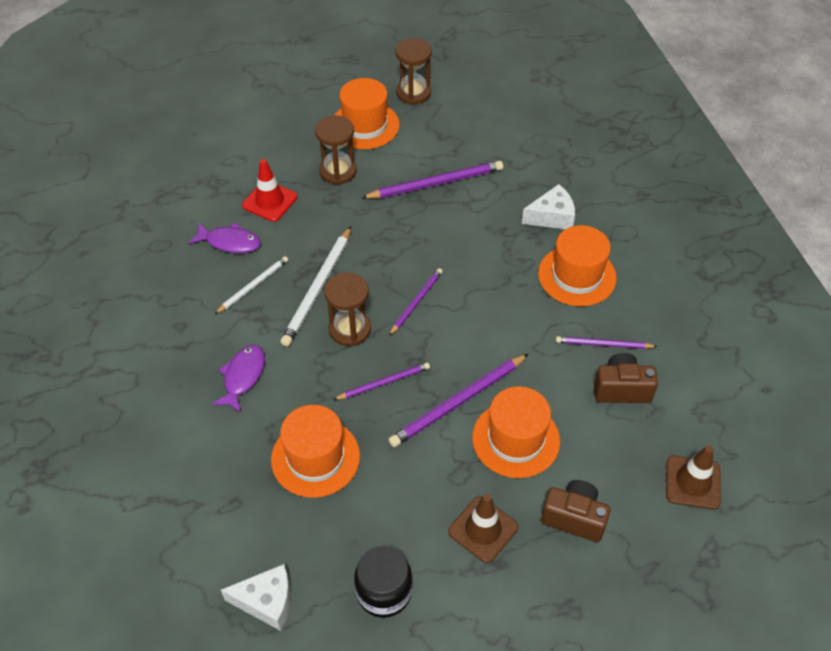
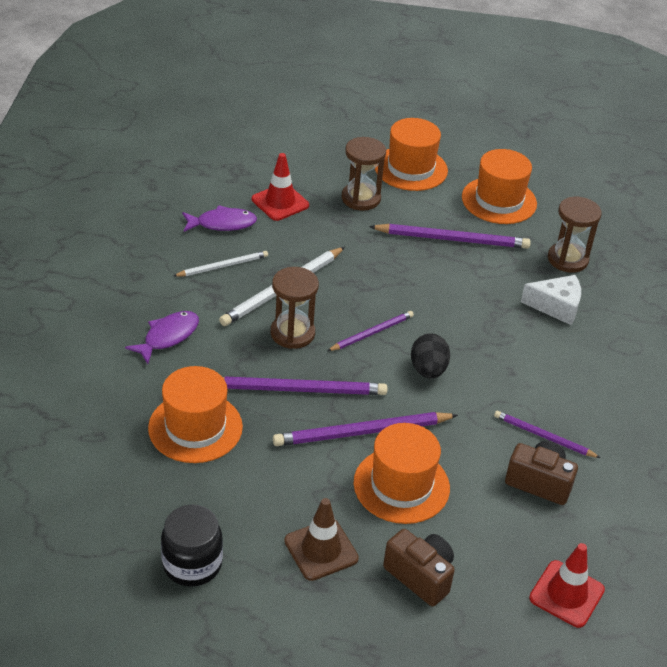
camera: 20 degrees right, 10 degrees down
purple fish [188,222,261,253] -> purple fish turned 45 degrees counterclockwise [182,205,257,232]
white cheese [221,564,291,631] -> none
purple pencil [333,362,430,400] -> purple pencil [223,376,387,395], size x1.67
brown hourglass [395,38,432,104] -> brown hourglass moved to [548,197,602,273]
orange hat [538,225,617,306] -> orange hat moved to [462,149,537,224]
brown traffic cone [666,445,721,509] -> red traffic cone [529,543,605,628]
none -> black egg [411,333,450,378]

